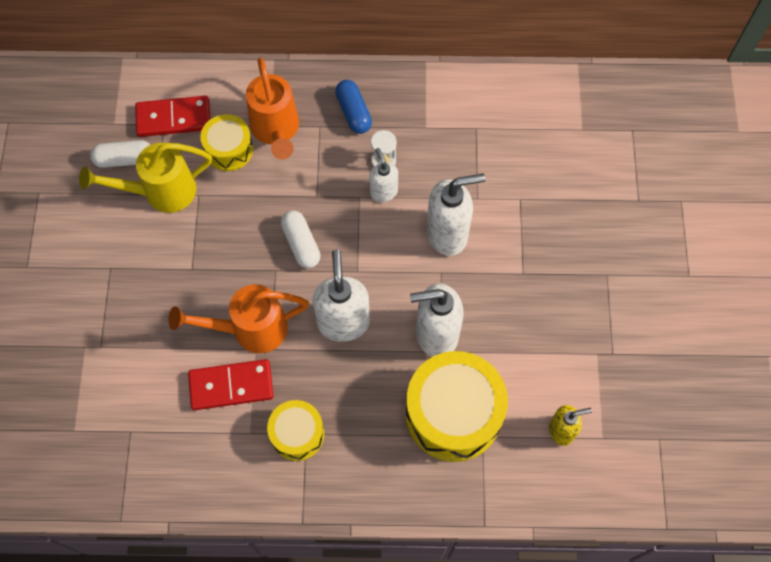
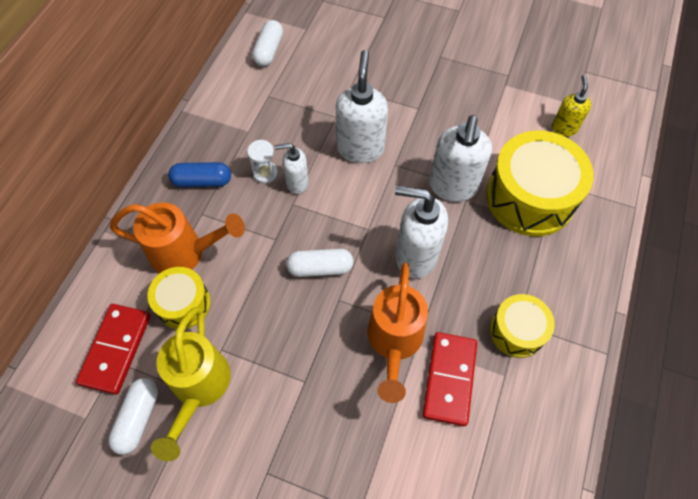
camera: 70 degrees left, 5 degrees down
none -> white capsule [252,20,283,66]

